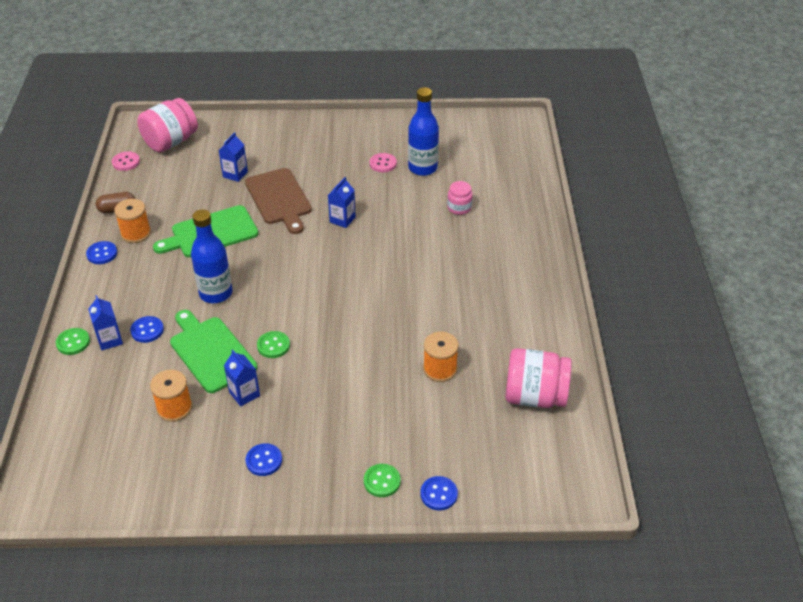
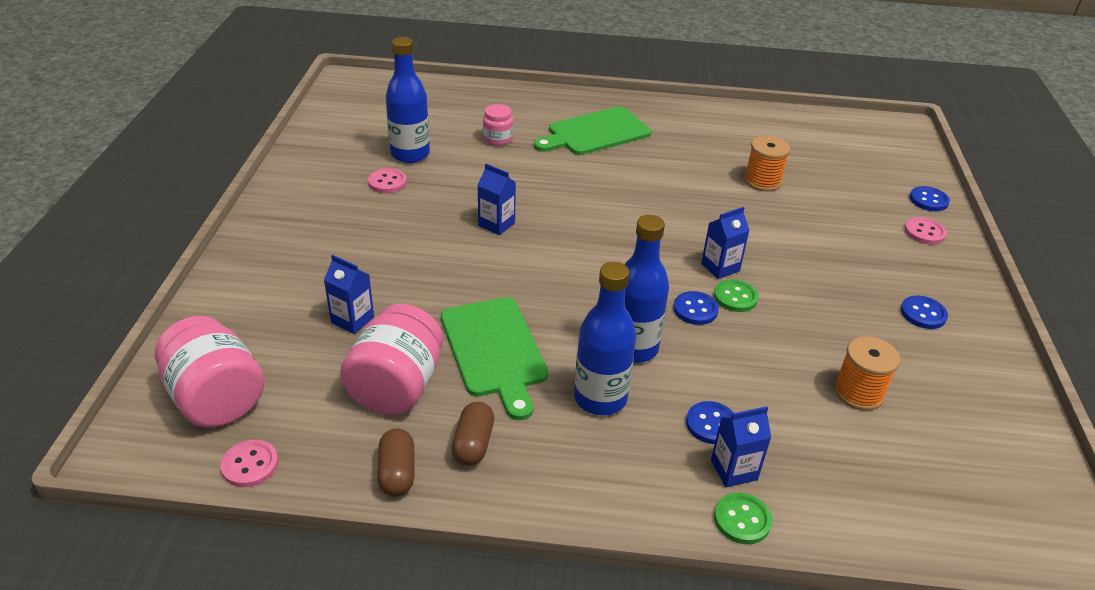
camera: 85 degrees left, 5 degrees down
blue button [86,241,117,264] -> blue button moved to [673,291,719,325]
orange spool [114,199,151,243] -> brown capsule [451,402,494,466]
green cutting board [170,310,257,393] -> green cutting board moved to [534,107,651,155]
blue carton [224,350,260,407] -> blue carton moved to [701,207,750,279]
brown cutting board [245,168,312,234] -> none
green button [364,464,401,497] -> pink button [905,217,947,245]
pink jar [505,348,571,408] -> pink jar moved to [340,304,443,415]
none -> blue bottle [574,262,636,415]

